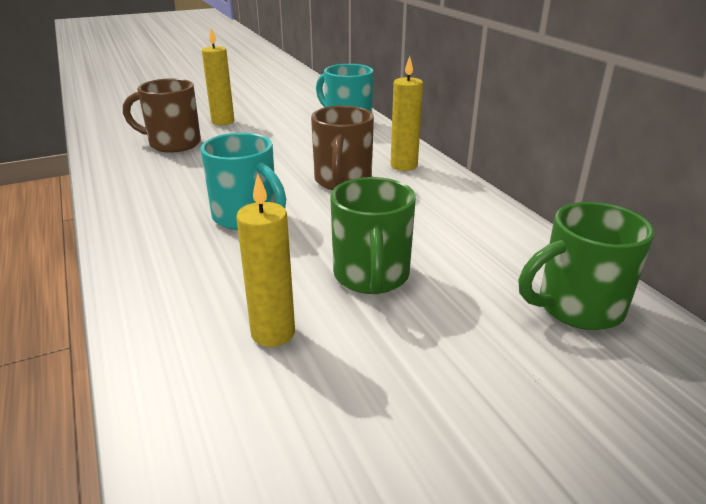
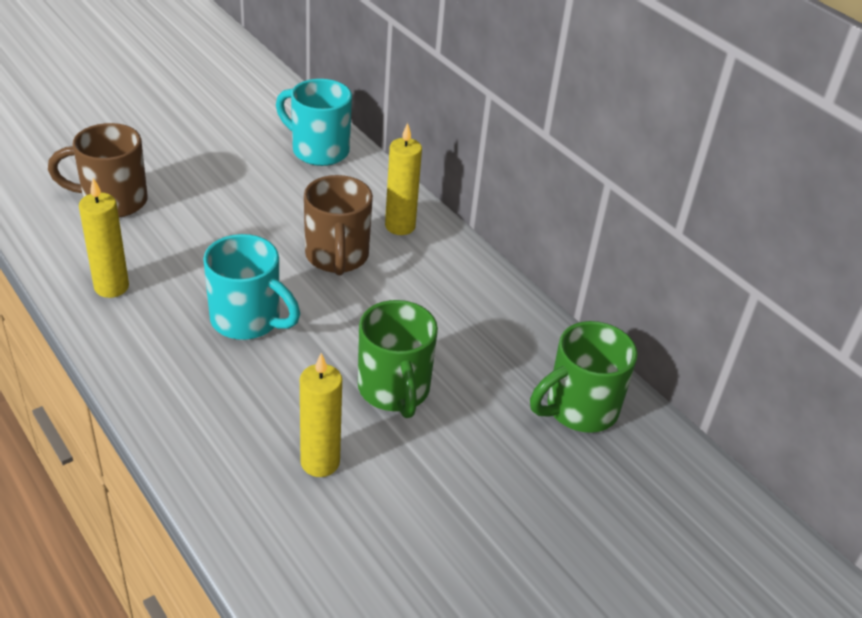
camera: 15 degrees left, 10 degrees up
yellow candle [202,28,234,125] -> yellow candle moved to [79,178,129,298]

